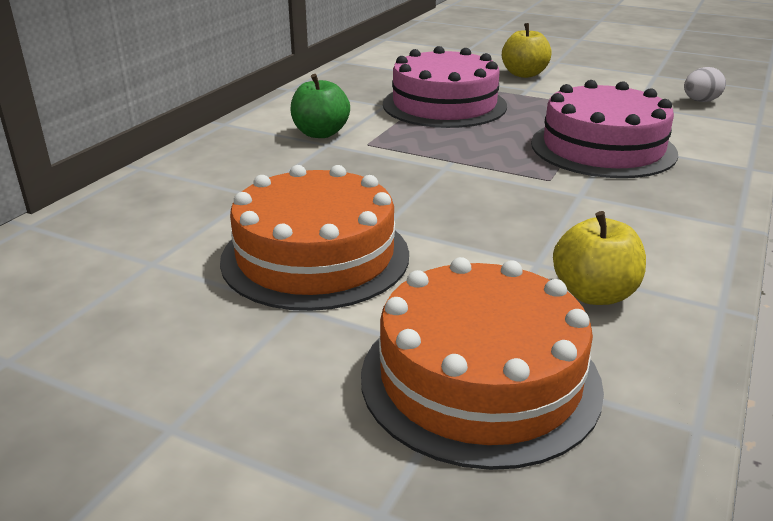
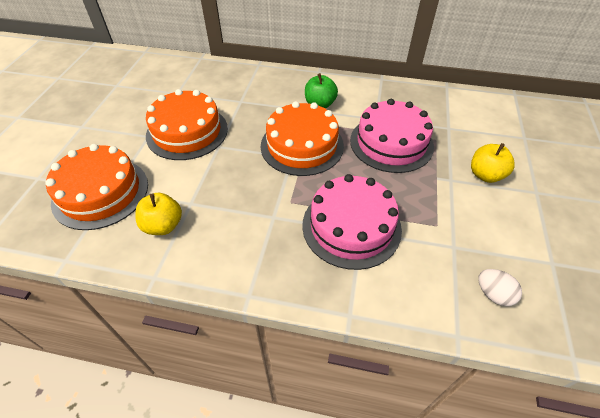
camera: 75 degrees right, 20 degrees up
none -> orange cake [261,101,344,176]

